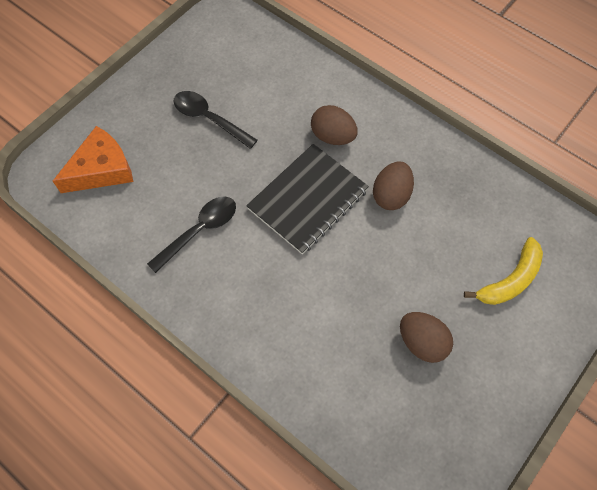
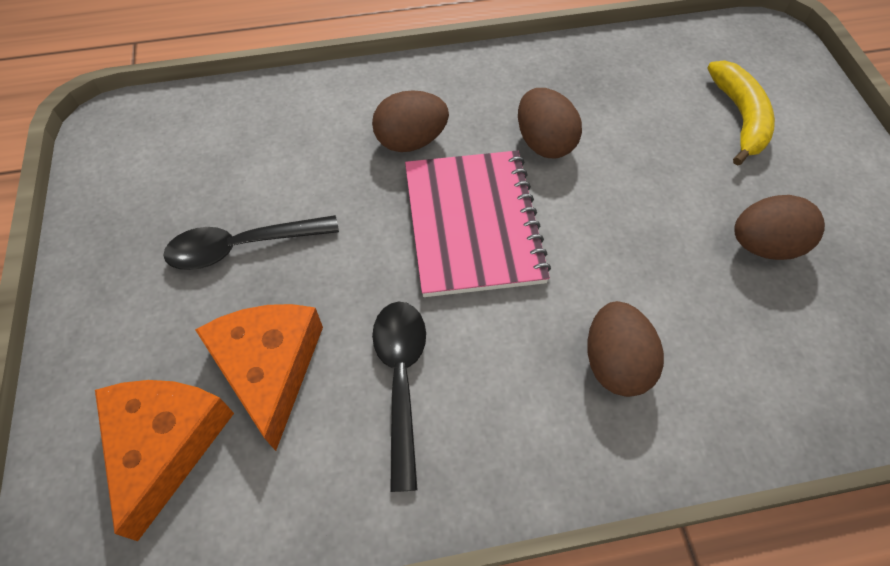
camera: 50 degrees left, 5 degrees down
black notebook [246,144,369,254] -> pink notebook [405,150,551,297]
none -> orange cheese [195,304,323,451]
none -> brown egg [587,301,664,397]

